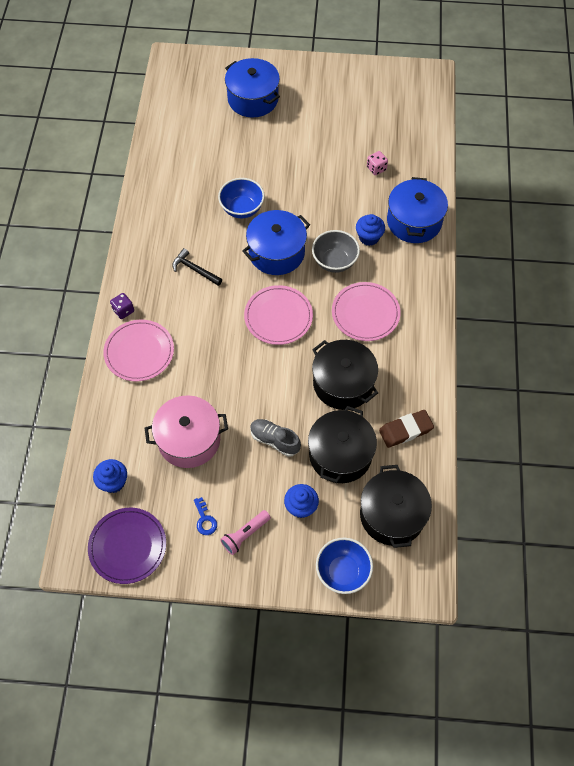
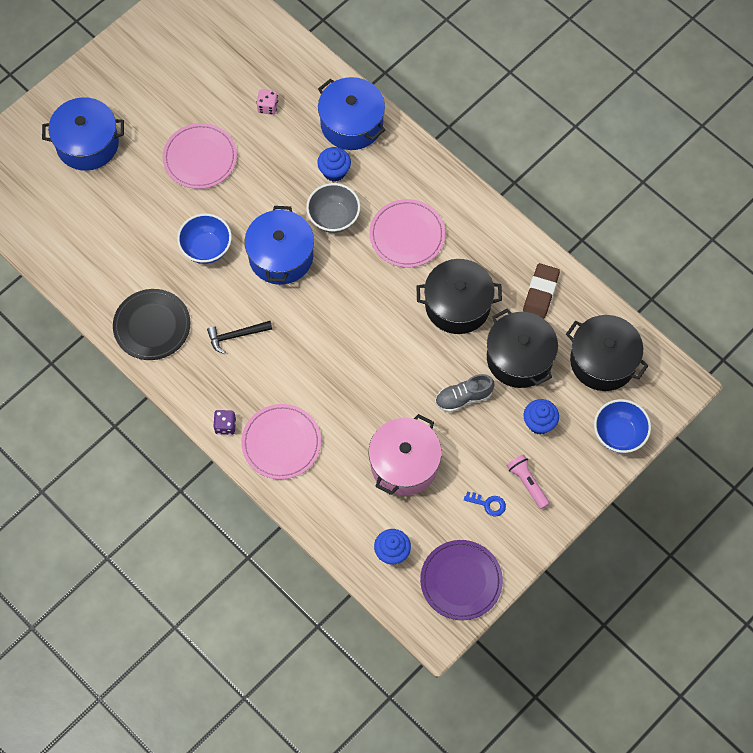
camera: 50 degrees left, 5 degrees up
pink flashlight [220,510,271,555] -> pink flashlight turned 150 degrees clockwise [507,454,550,509]
pink plate [244,285,313,345] -> pink plate moved to [163,123,237,189]
none -> black plate [113,289,191,360]

